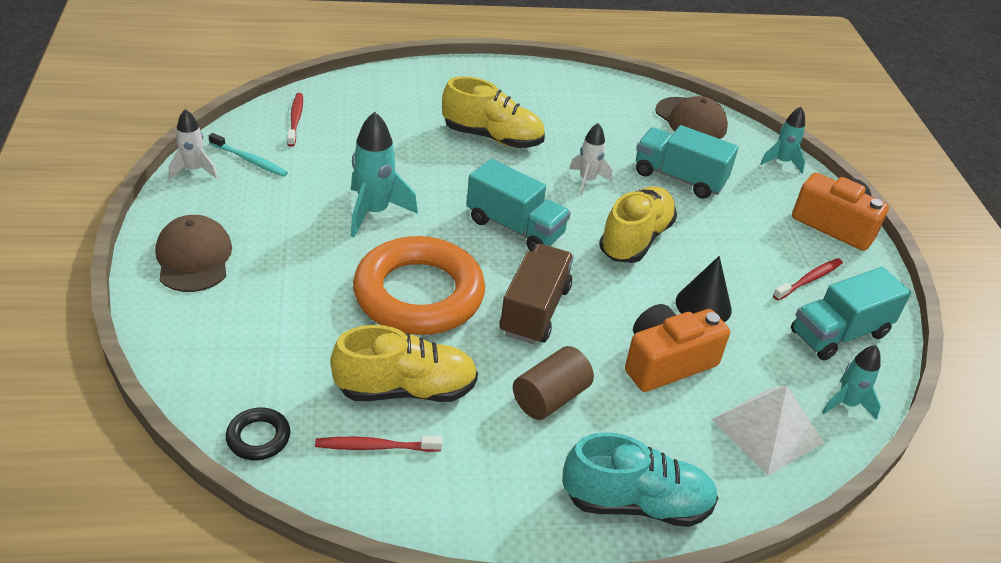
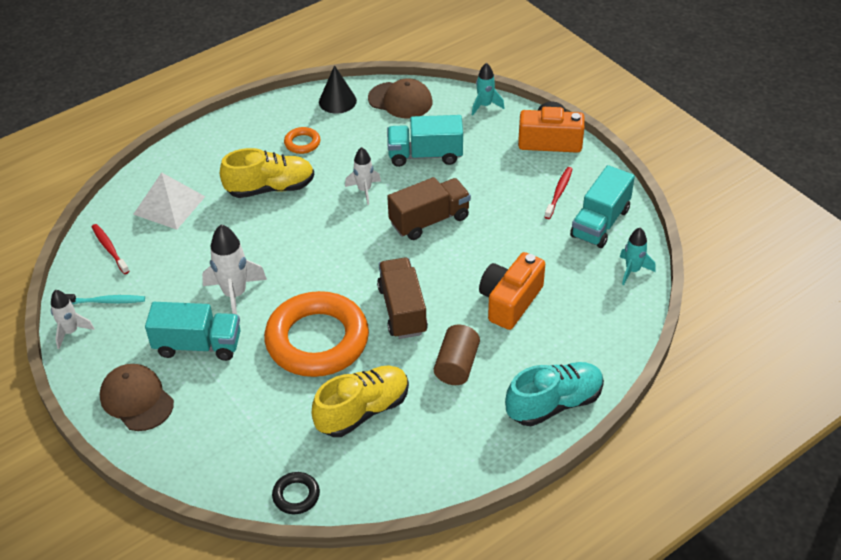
camera: 25 degrees left, 5 degrees up
red toothbrush [315,436,442,452] -> none
turquoise rocket [351,111,418,237] -> white rocket [202,224,267,315]
turquoise truck [467,159,571,252] -> turquoise truck moved to [145,302,241,361]
yellow shoe [599,186,677,263] -> brown truck [387,177,471,240]
black cone [676,256,732,322] -> black cone moved to [319,65,357,114]
white pyramid [712,385,824,476] -> white pyramid moved to [133,172,205,230]
none -> orange ring [284,127,320,154]

